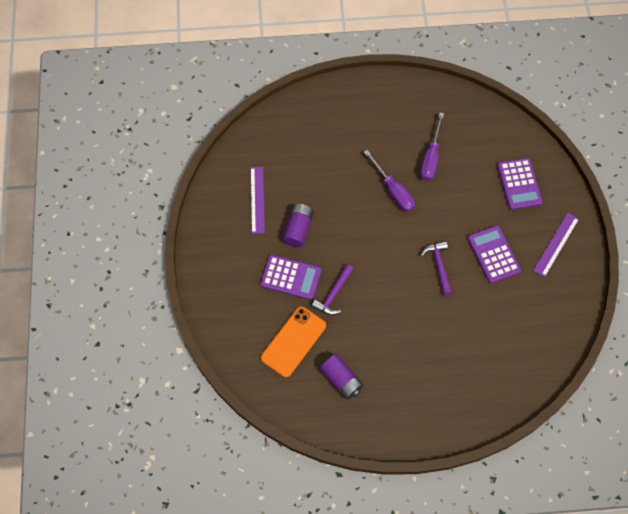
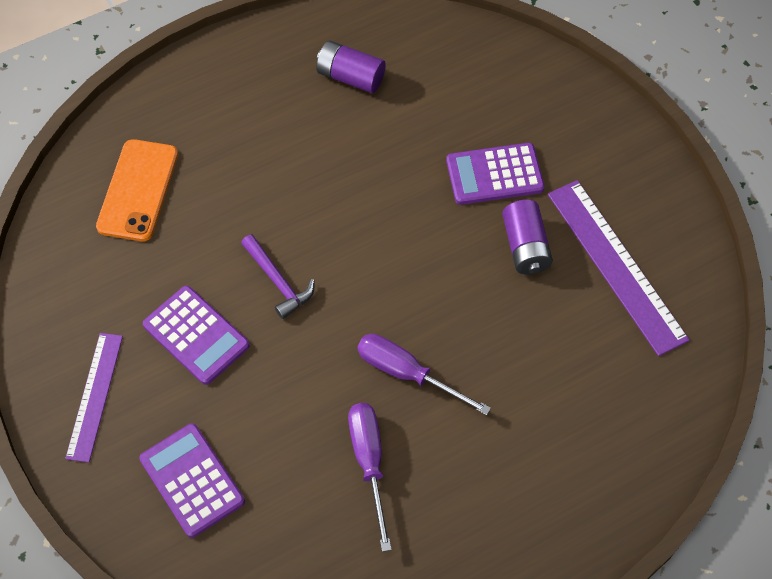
camera: 155 degrees right, 5 degrees down
purple ruler [251,167,265,234] -> purple ruler [548,180,690,356], size x1.59
orange phone [261,306,326,377] -> orange phone moved to [96,139,178,241]
purple hammer [311,264,353,315] -> none

